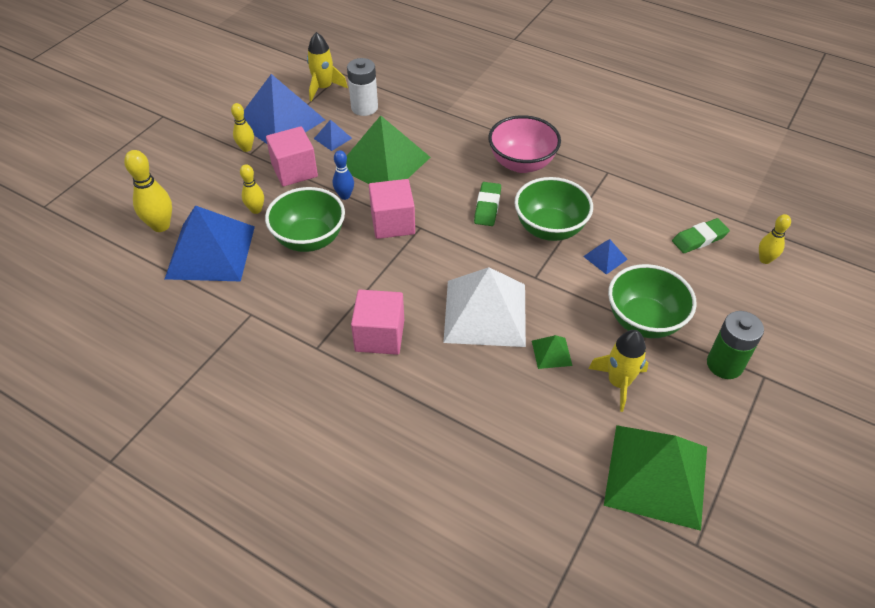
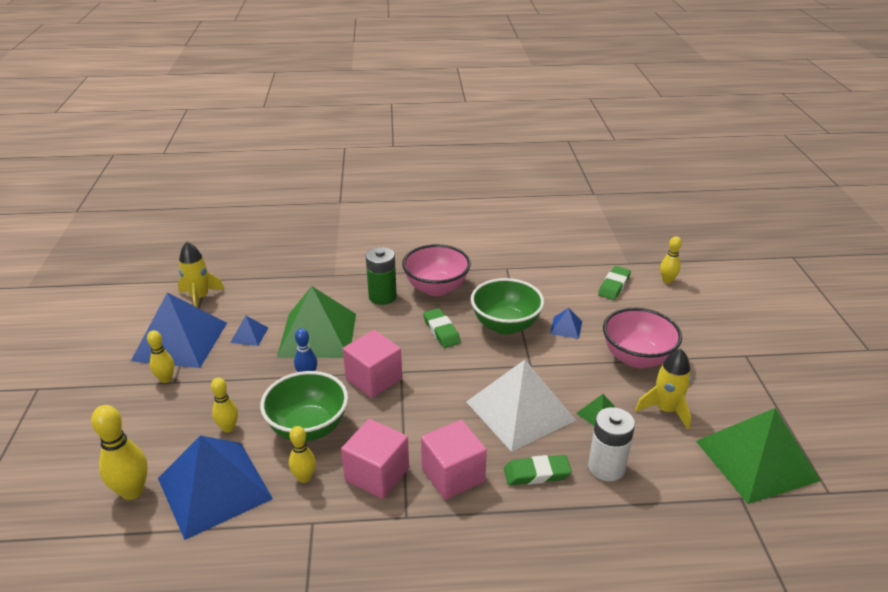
camera: 35 degrees left, 15 degrees down
pink cube [266,126,318,187] -> pink cube moved to [341,419,409,499]
white battery [347,58,378,116] -> white battery moved to [588,407,635,481]
green bowl [608,264,697,338] -> pink bowl [603,308,682,368]
green battery [707,311,764,379] -> green battery moved to [366,247,397,305]
none -> yellow bowling pin [289,426,316,483]
none -> green eraser [504,455,572,485]

